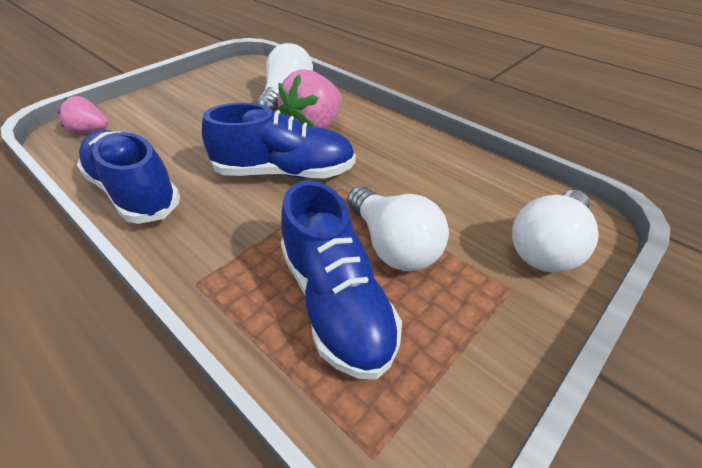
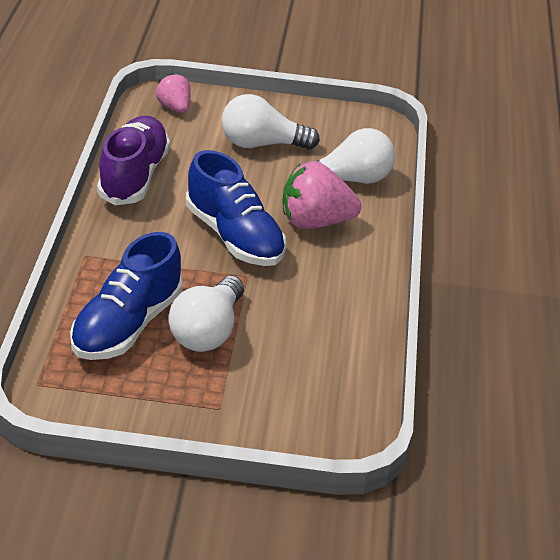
camera: 50 degrees right, 5 degrees down
blue shoe [76,130,180,224] -> purple shoe [97,116,170,205]
white light bulb [512,190,599,273] -> white light bulb moved to [221,94,320,150]

